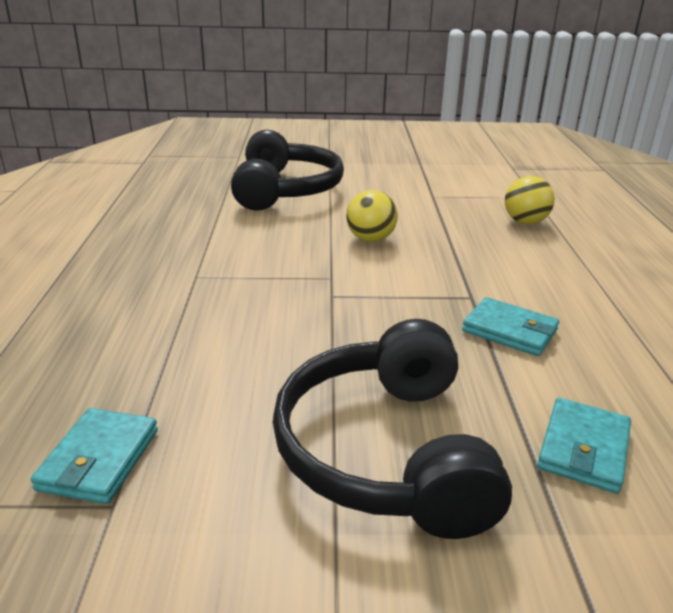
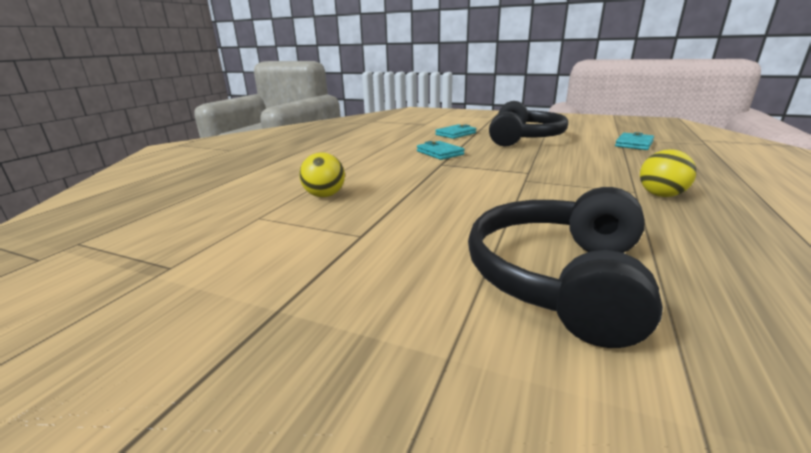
camera: 155 degrees left, 5 degrees down
yellow ball [346,190,398,242] -> yellow ball moved to [640,149,696,197]

